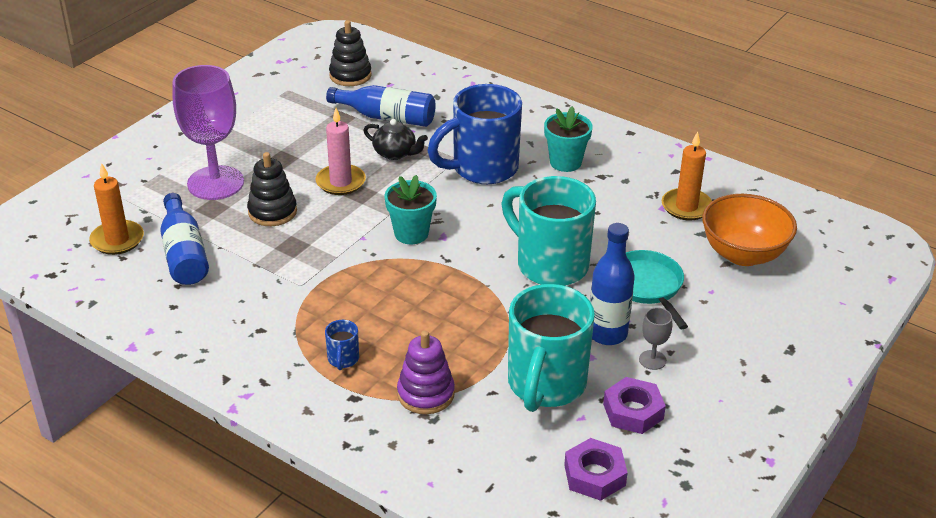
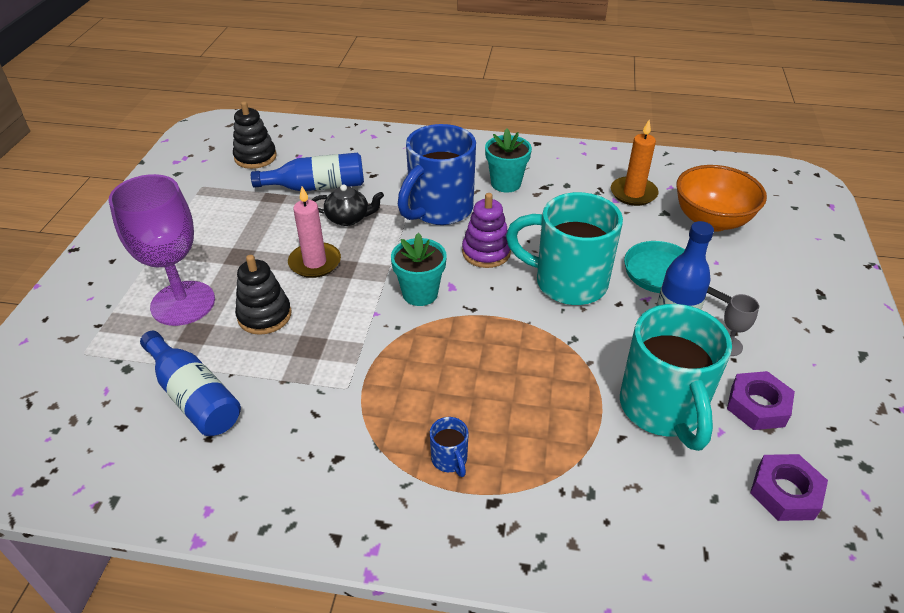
camera: 25 degrees left, 5 degrees up
orange candle [89,163,144,255] -> none
purple stacking toy [397,331,455,414] -> purple stacking toy moved to [462,193,511,268]

